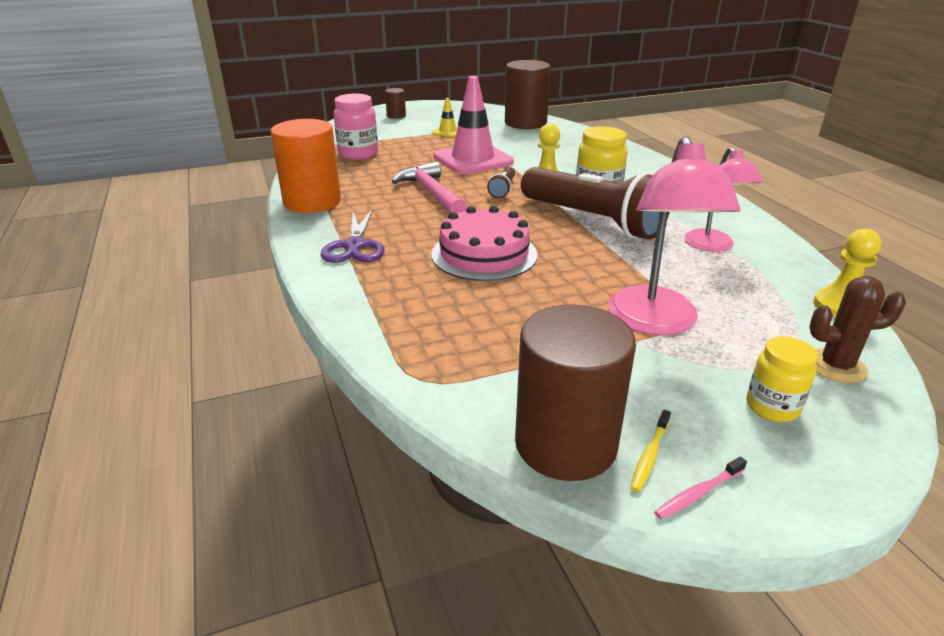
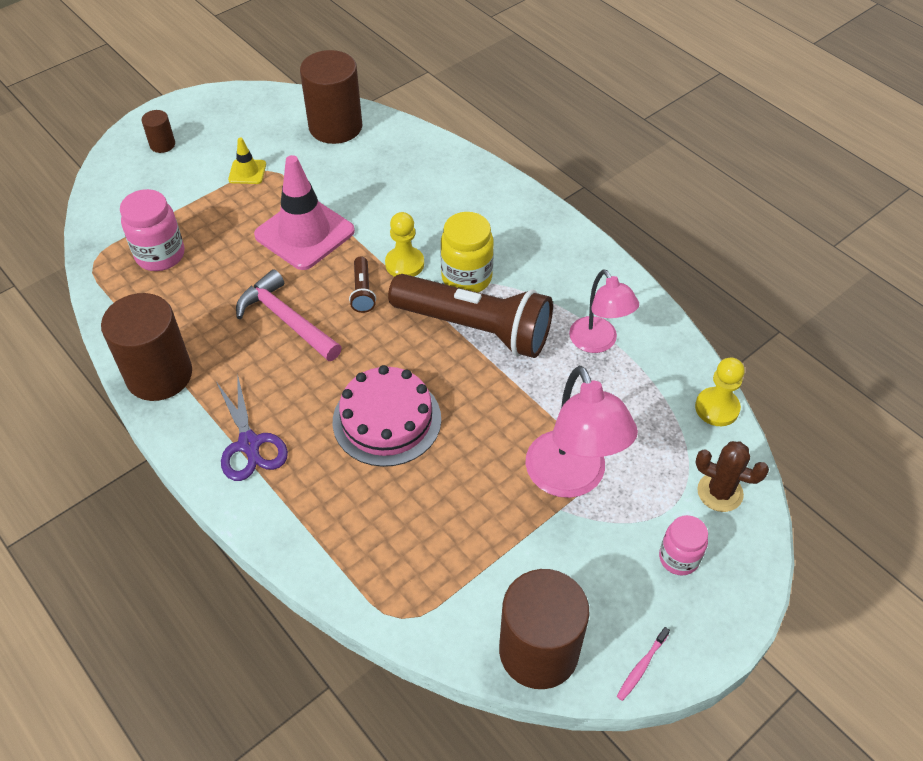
camera: 20 degrees left, 20 degrees up
orange cylinder [270,119,341,213] -> brown cylinder [101,293,192,401]
yellow toothbrush [630,410,671,492] -> none
yellow jar [746,336,818,422] -> pink jar [659,515,708,576]
brown cactus [810,276,906,383] -> brown cactus turned 45 degrees clockwise [695,441,769,512]

